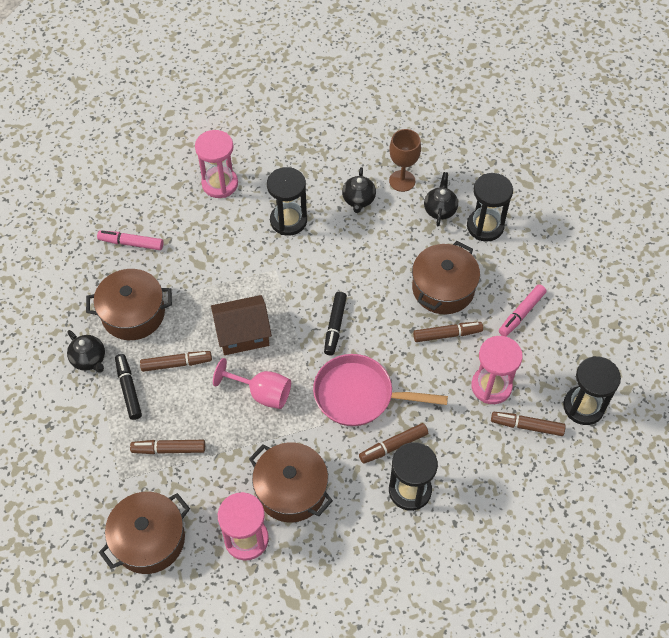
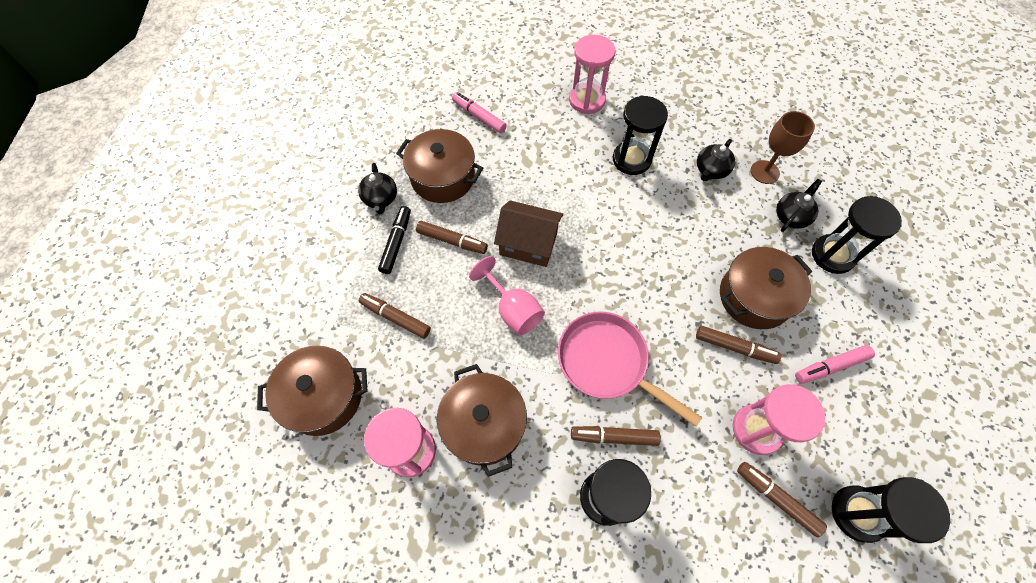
camera: 30 degrees right, 5 degrees up
black marker [324,292,347,356] -> none

